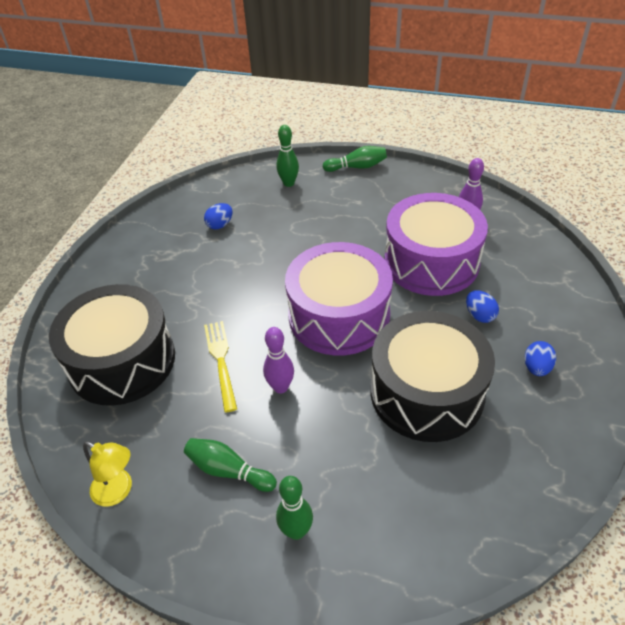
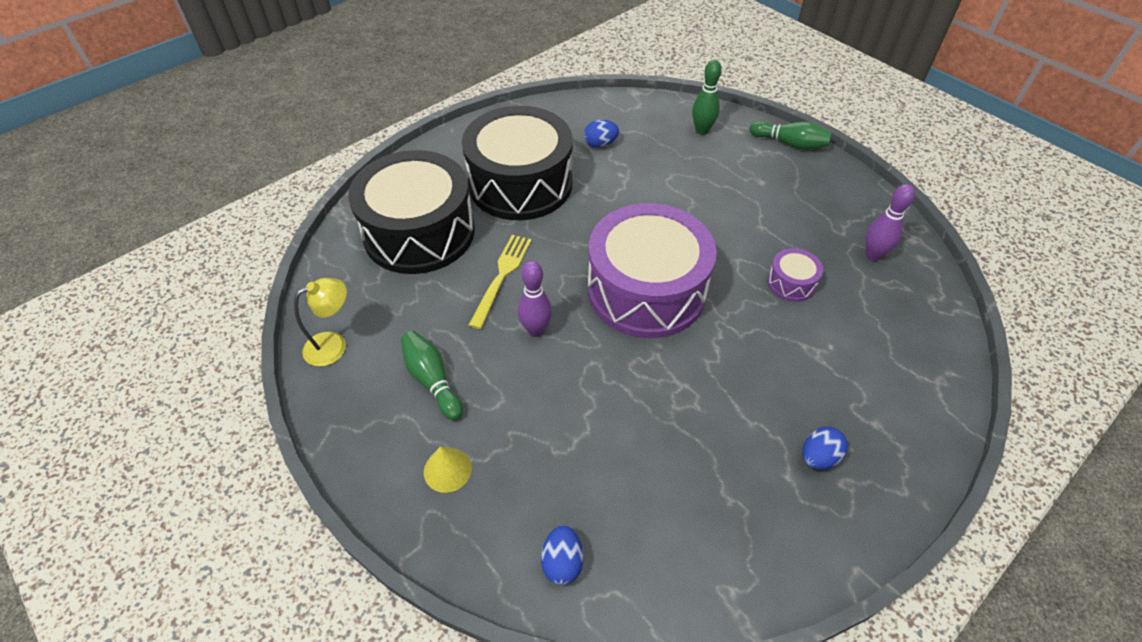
camera: 30 degrees right, 5 degrees up
yellow lamp [83,442,132,507] -> yellow lamp turned 90 degrees counterclockwise [294,278,347,367]
green bowling pin [276,476,313,540] -> yellow cone [424,446,472,493]
black drum [371,311,495,442] -> black drum moved to [462,106,573,220]
purple drum [384,193,488,296] -> purple drum [767,248,823,301], size x0.41
blue egg [466,290,499,323] -> blue egg moved to [541,525,583,585]

